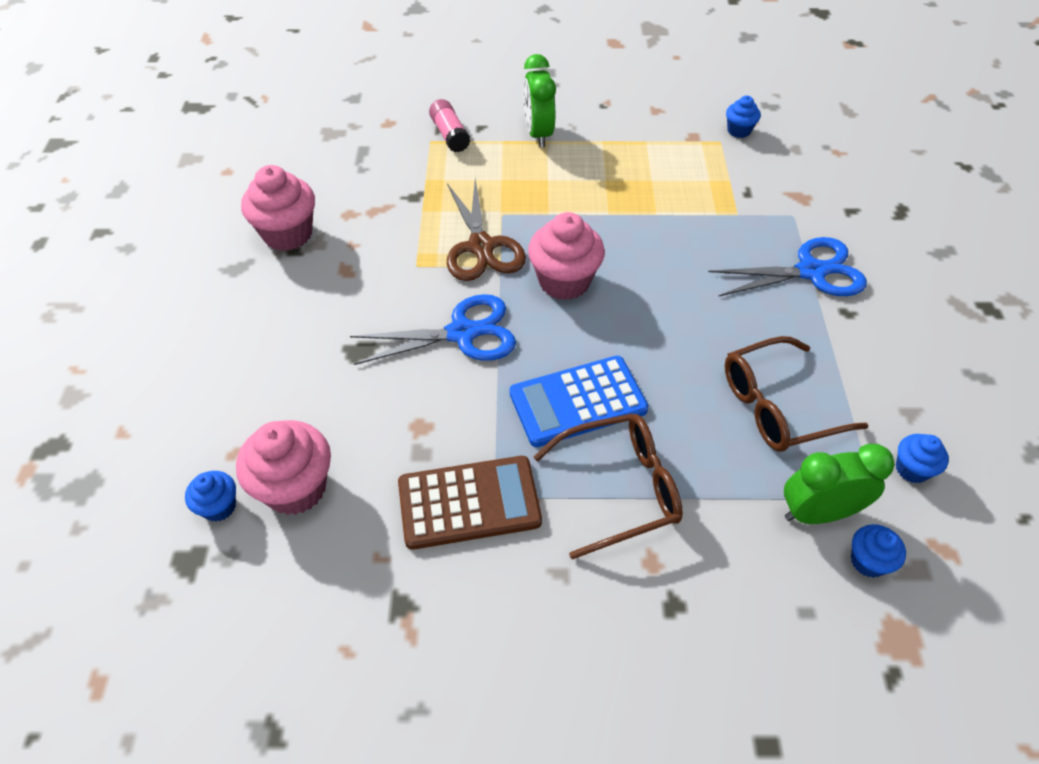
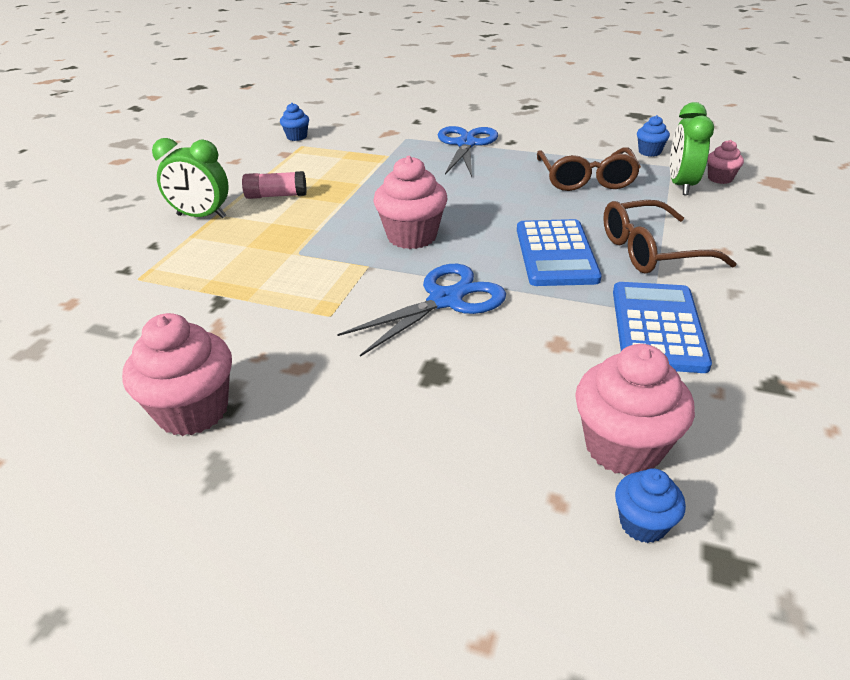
camera: 70 degrees left, 15 degrees down
blue scissors [350,294,516,365] -> blue scissors turned 45 degrees clockwise [337,264,506,357]
brown calculator [398,456,542,550] -> blue calculator [613,282,712,373]
pink glue stick [429,99,470,152] -> pink glue stick moved to [242,171,307,199]
brown scissors [447,178,526,281] -> none
brown glasses [534,413,683,559] -> brown glasses turned 105 degrees counterclockwise [603,200,737,274]
blue cupcake [851,524,906,578] -> pink cupcake [707,140,744,184]

